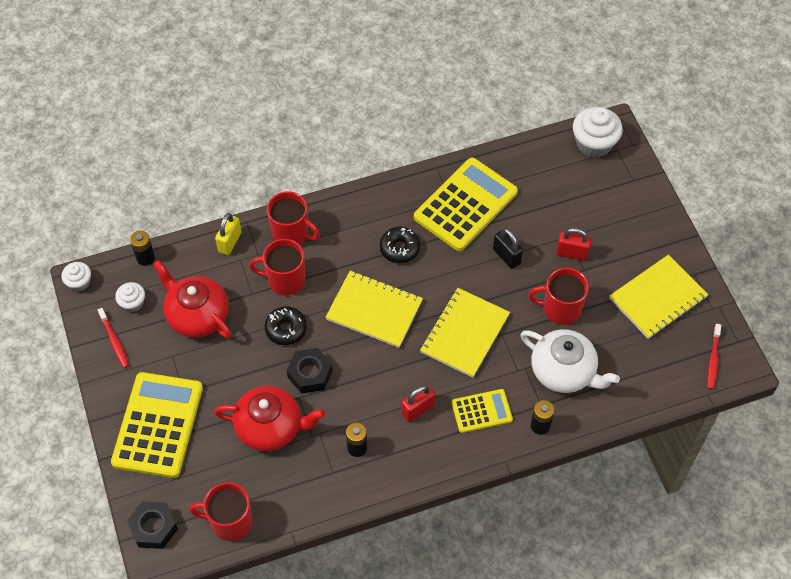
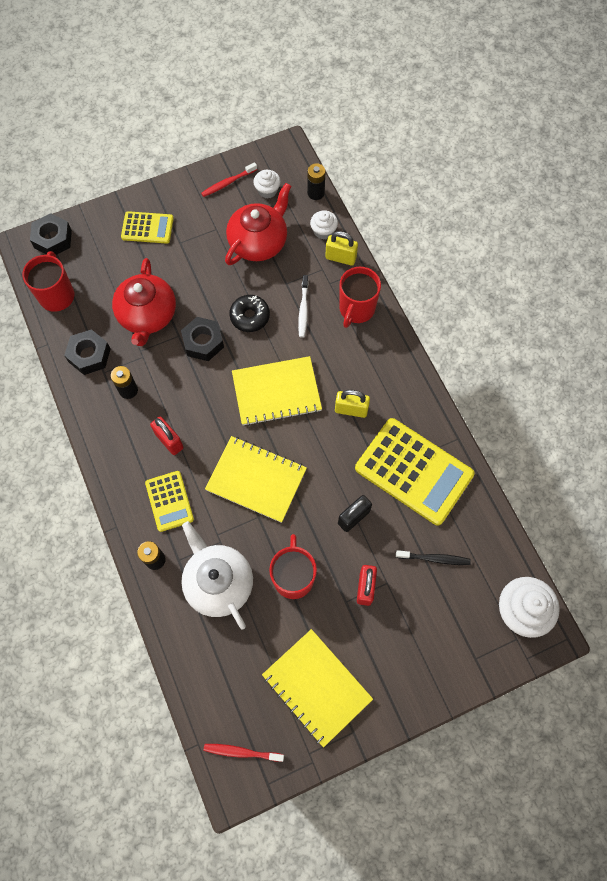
camera: 85 degrees right, 10 degrees up
white cupcake [61,262,91,292] -> white cupcake moved to [310,210,338,240]
yellow calculator [111,372,203,478] -> yellow calculator [121,211,174,244], size x0.53
red mug [249,239,305,295] -> white toothbrush [298,275,308,338]
yellow notebook [325,271,423,348] -> yellow notebook turned 60 degrees clockwise [232,356,322,426]
black donut [380,227,420,263] -> yellow padlock [335,390,370,418]
white teapot [520,329,620,393] -> white teapot turned 120 degrees clockwise [181,521,253,630]
none -> black nut [64,329,111,375]
none -> black toothbrush [396,550,471,565]

